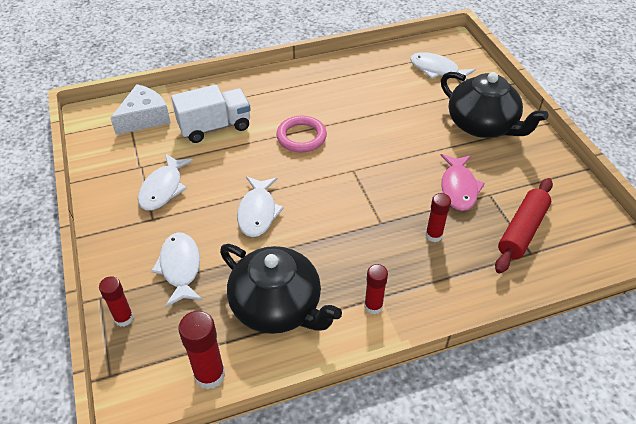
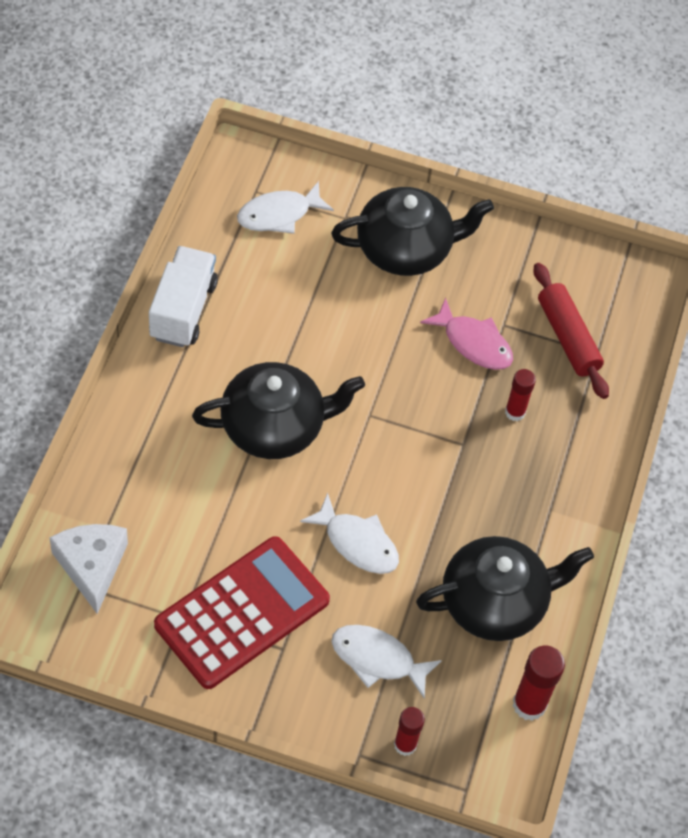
camera: 60 degrees left, 10 degrees up
white fish [138,153,193,210] -> red calculator [154,536,330,689]
white truck [171,85,251,143] -> white truck moved to [149,246,218,347]
pink ring [276,116,327,152] -> black teapot [192,362,365,459]
red glue stick [364,264,388,314] -> none

